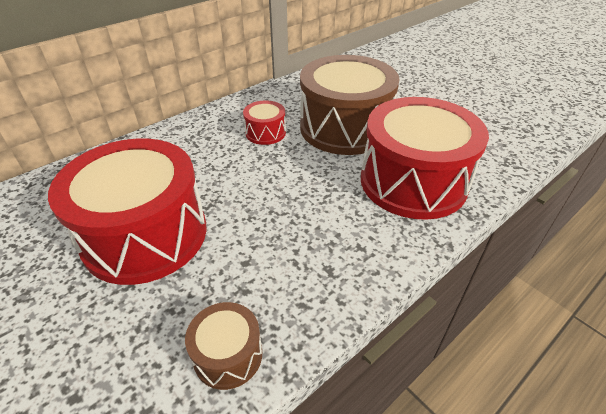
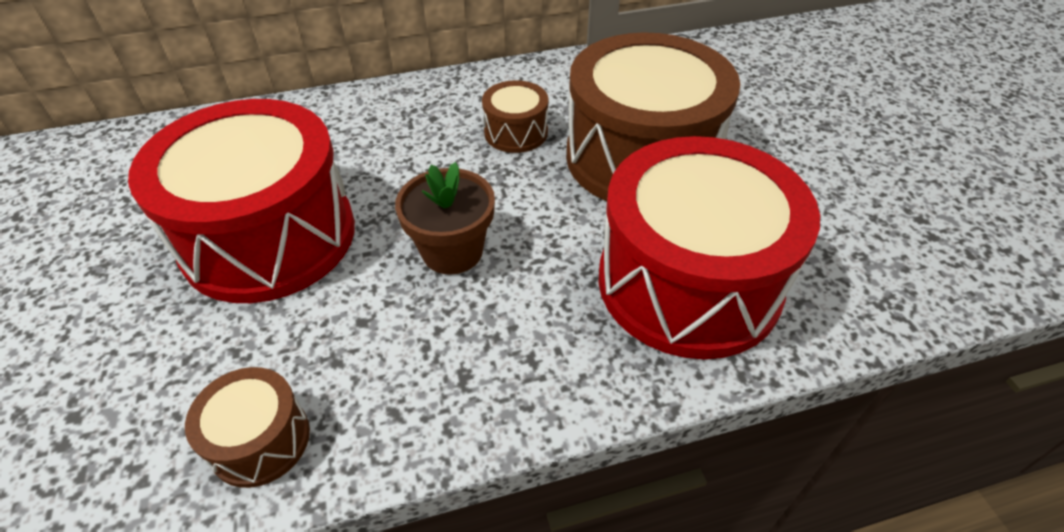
camera: 25 degrees right, 5 degrees up
red drum [243,100,286,145] -> brown drum [482,80,549,153]
none -> brown flower pot [395,162,495,275]

